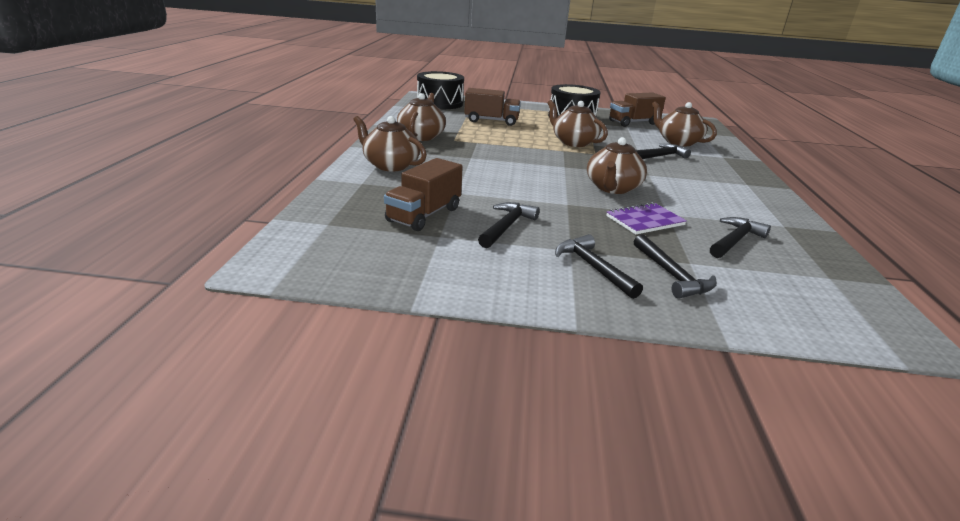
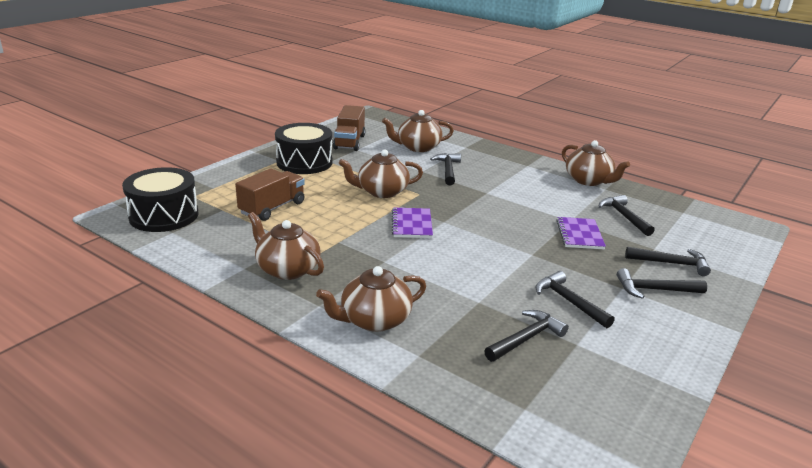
camera: 60 degrees left, 0 degrees up
brown truck [384,158,463,231] -> black hammer [484,310,569,362]
brown teapot [587,137,647,194] -> brown teapot moved to [562,140,630,186]
none -> purple notebook [392,208,433,238]

